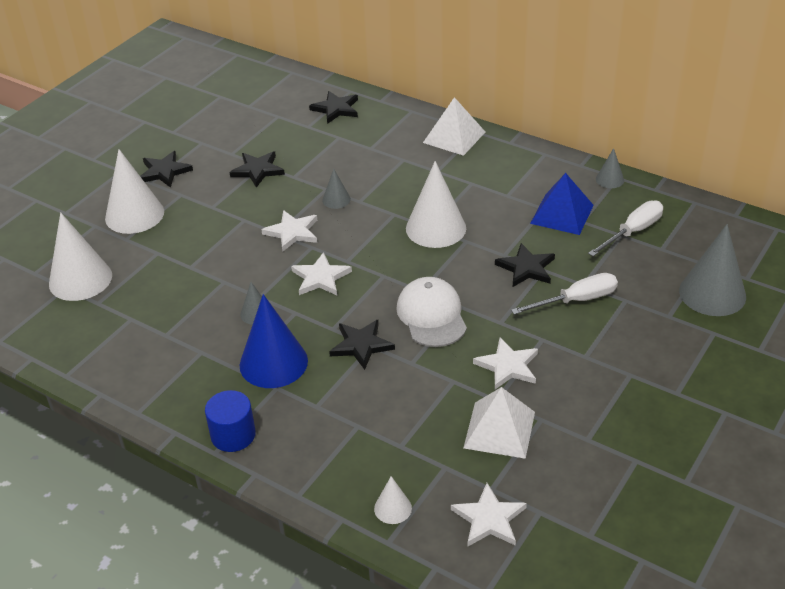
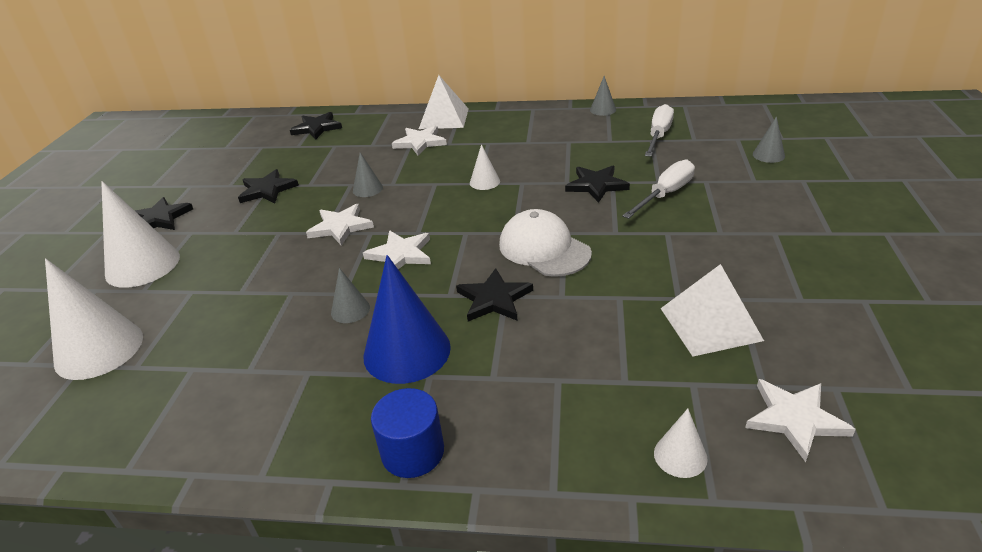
camera: 25 degrees left, 5 degrees down
white cone [406,161,466,248] -> white cone [470,144,500,190], size x0.49
white star [473,338,538,389] -> white star moved to [392,126,447,156]
blue pyramid [530,173,594,235] -> none
grey cone [679,224,746,316] -> grey cone [753,116,785,163], size x0.49

